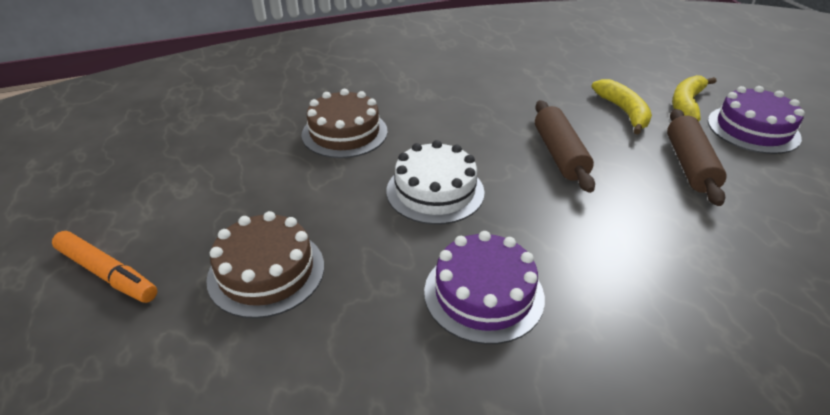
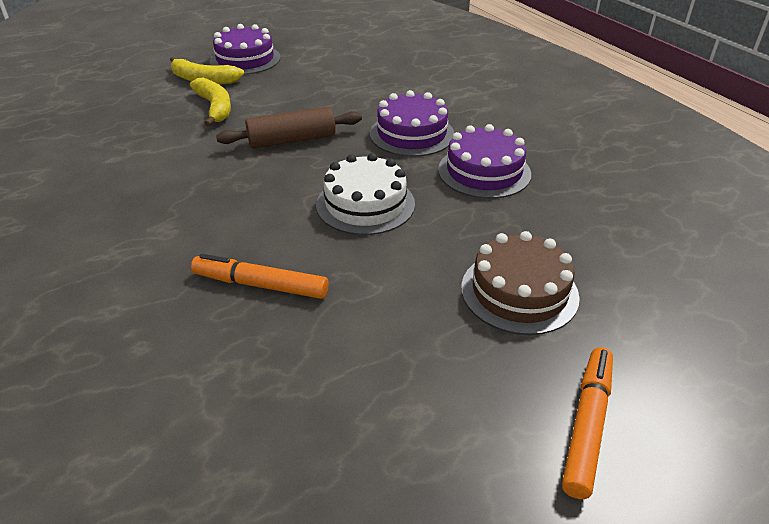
camera: 100 degrees left, 0 degrees up
brown cake [301,89,388,158] -> orange marker [191,254,329,299]
yellow banana [592,79,652,135] -> yellow banana turned 90 degrees clockwise [190,77,231,127]
brown rolling pin [667,109,727,206] -> none
none -> purple cake [370,90,454,157]

